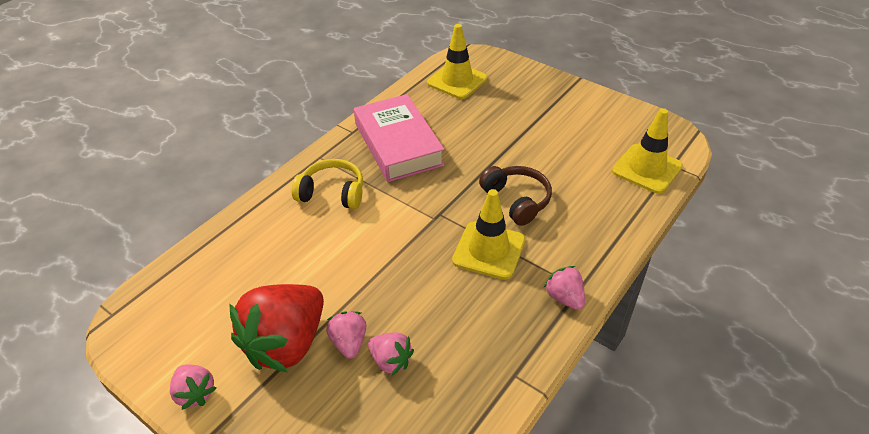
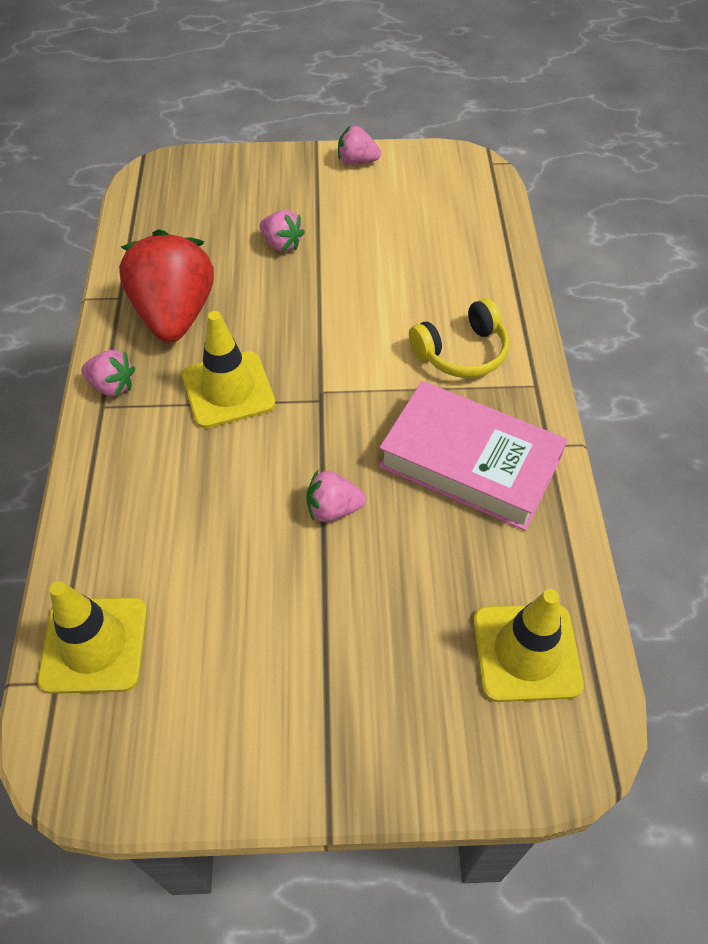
camera: 140 degrees right, 10 degrees up
red strawberry [229,284,324,372] -> red strawberry moved to [119,229,214,343]
pink strawberry [368,333,414,375] -> pink strawberry moved to [306,470,366,522]
brown headphones [479,166,552,226] -> none

